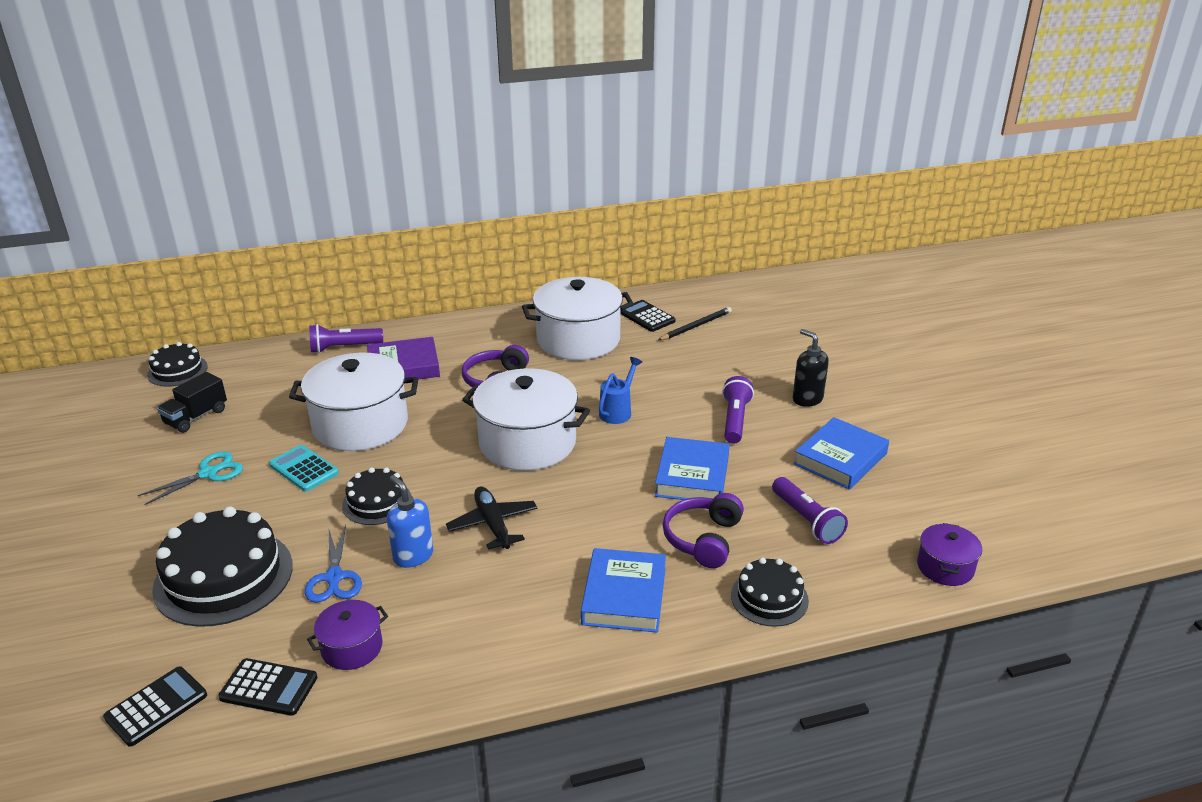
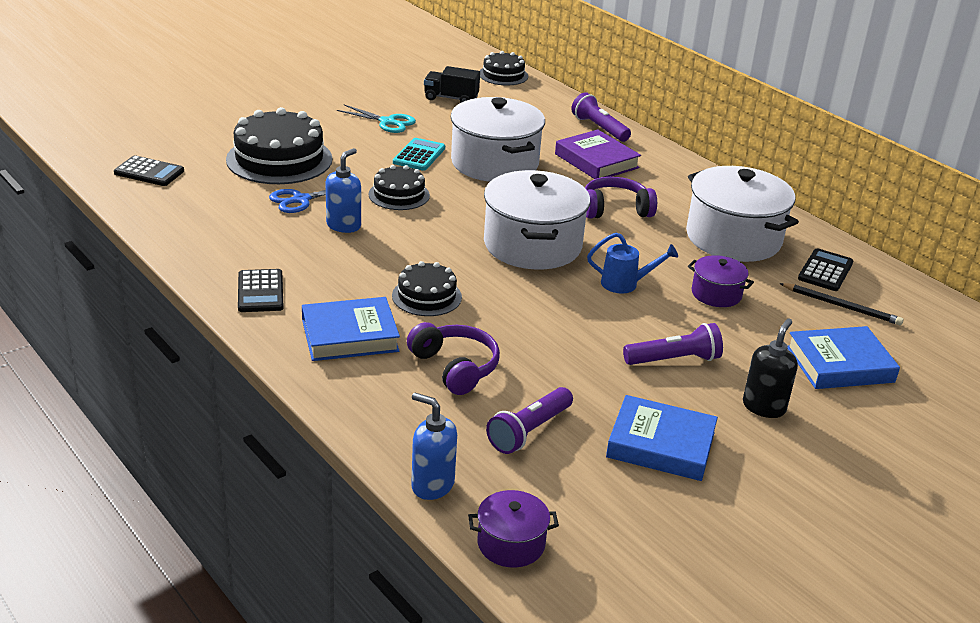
camera: 65 degrees right, 0 degrees up
black calculator [218,658,317,716] -> black calculator moved to [238,269,284,312]
purple pot [307,600,388,670] -> purple pot moved to [688,255,754,307]
black plane [446,486,537,550] -> none
blue book [655,437,730,500] -> blue book moved to [787,326,900,389]
purple headphones [662,493,744,568] -> purple headphones turned 60 degrees clockwise [407,322,500,395]
black cake [731,557,809,627] -> black cake moved to [392,261,462,316]
none -> blue soap dispenser [411,393,457,500]

